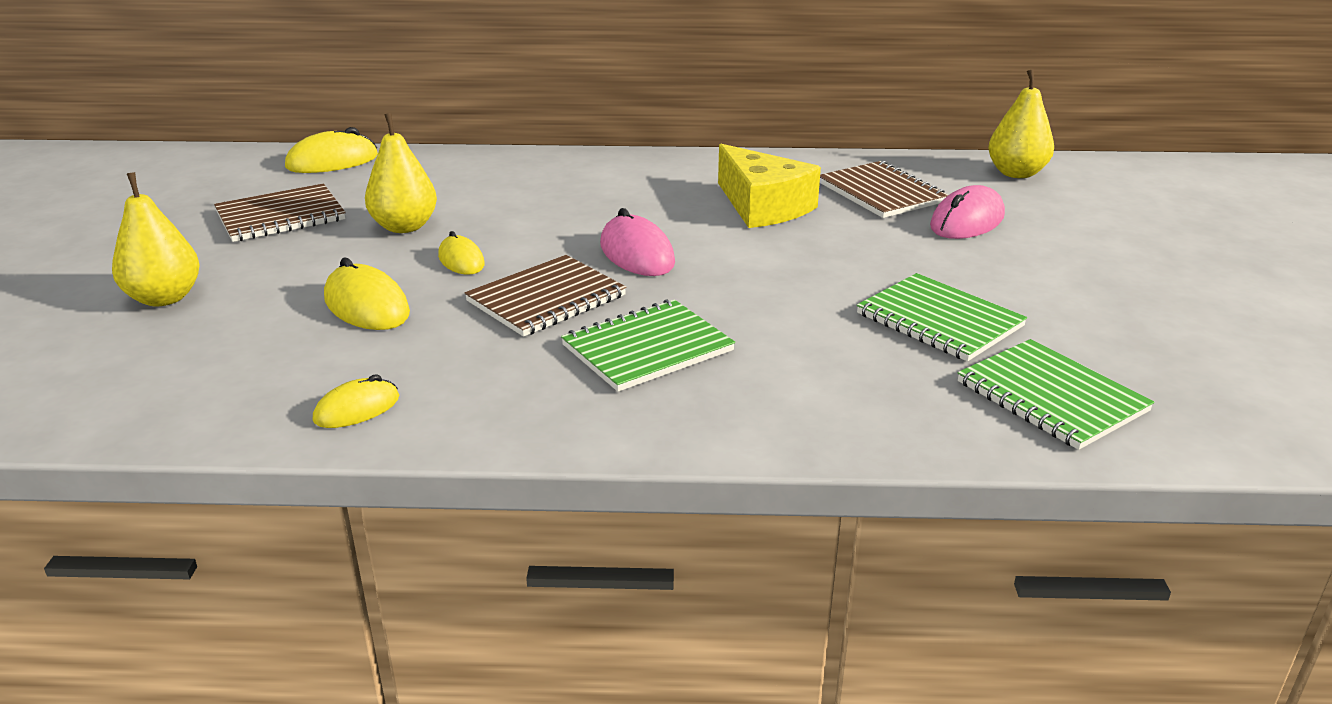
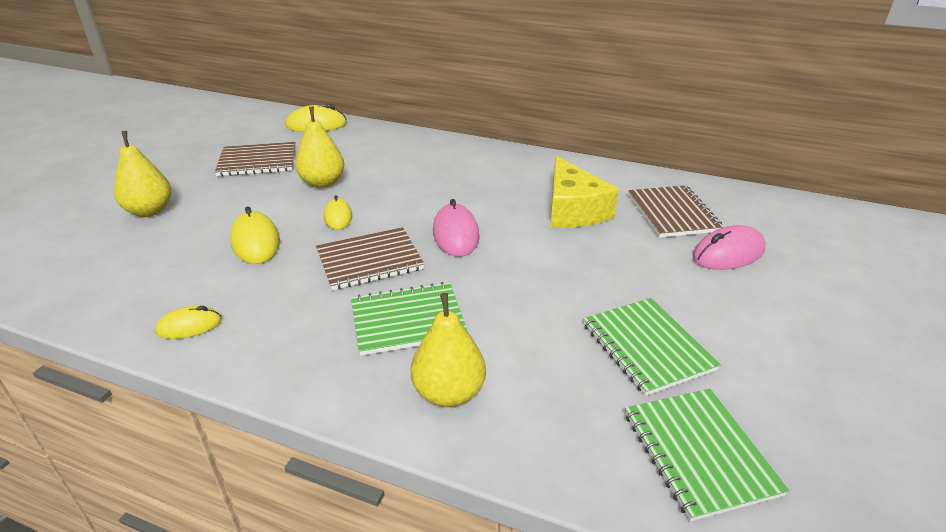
camera: 20 degrees right, 5 degrees up
yellow pear [988,69,1054,178] -> yellow pear moved to [411,293,486,407]

